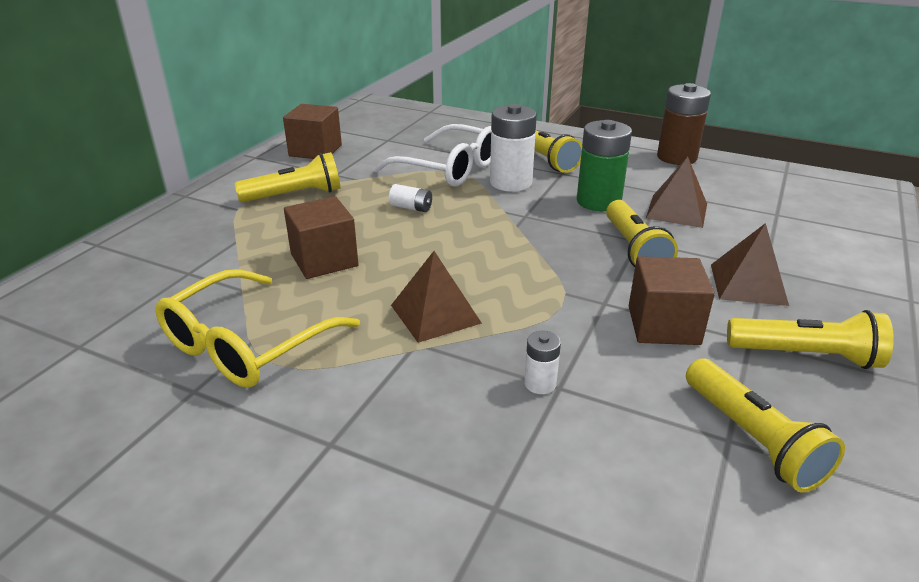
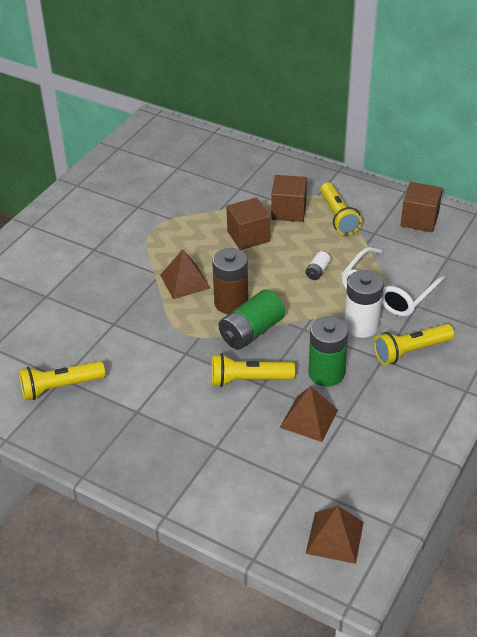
camera: 95 degrees right, 10 degrees up
yellow glasses [155,269,360,388] -> none
white battery [524,331,561,394] -> none
brown cube [629,256,715,345] -> brown cube moved to [271,175,307,222]
brown battery [657,83,711,165] -> brown battery moved to [212,248,248,314]
brown pyramid [711,223,789,306] -> brown pyramid moved to [306,506,364,564]
yellow flashlight [727,310,894,369] -> none
none -> green battery [219,289,285,350]

